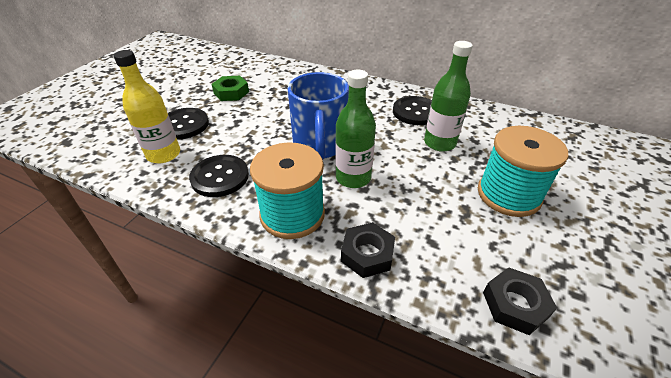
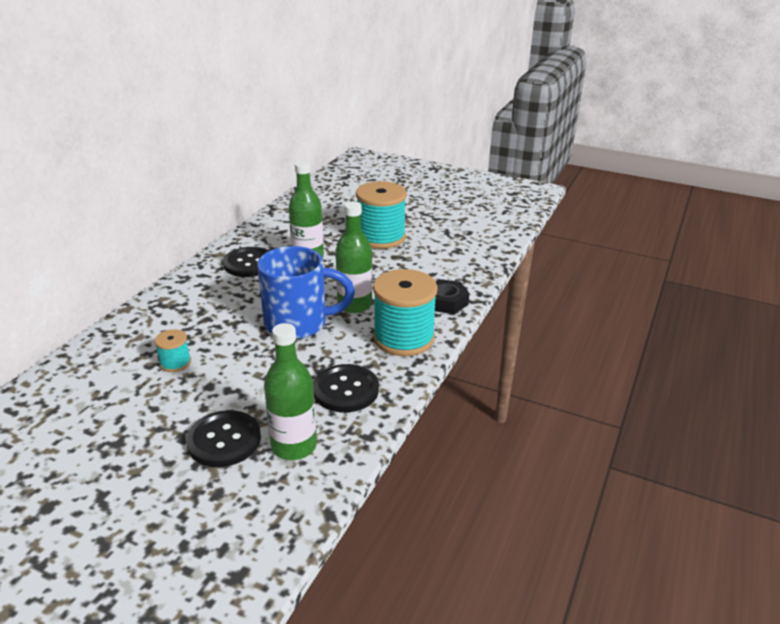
camera: 90 degrees left, 10 degrees down
yellow bottle [113,50,180,163] -> green bottle [264,323,317,460]
green nut [211,76,249,101] -> none
black nut [483,267,557,335] -> none
none -> turquoise spool [155,329,191,372]

